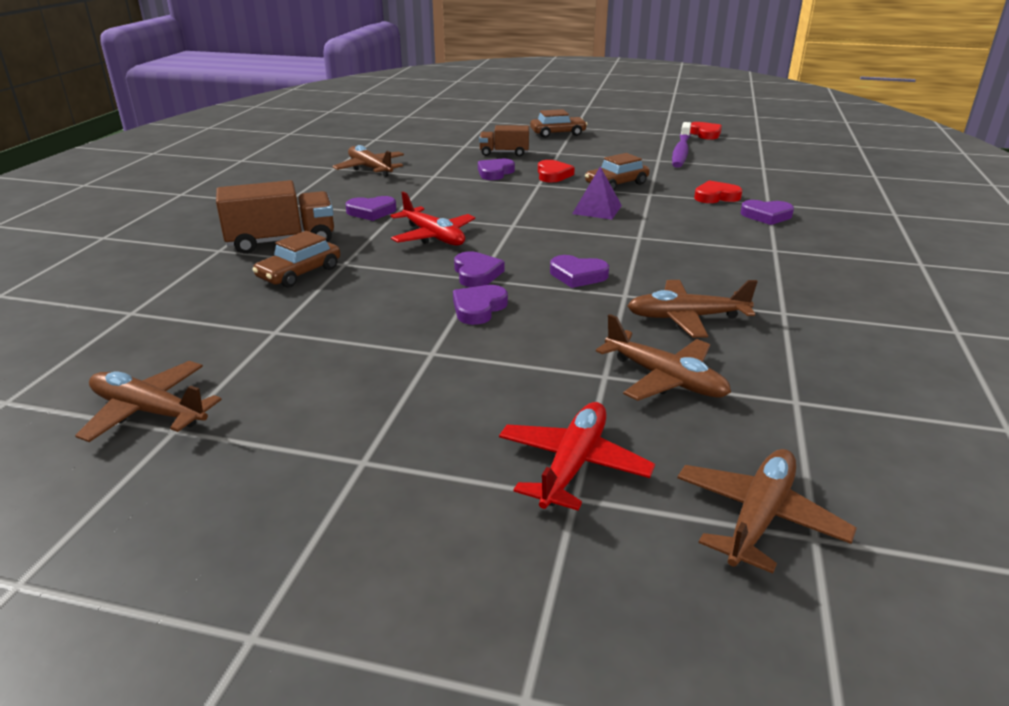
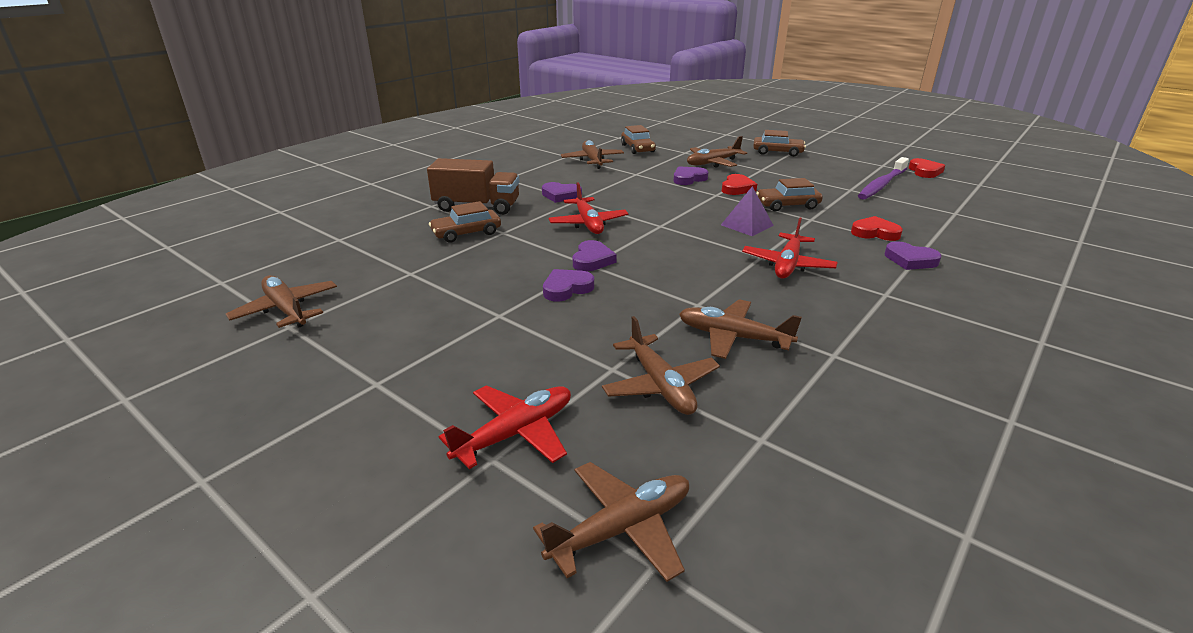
camera: 25 degrees right, 0 degrees up
brown truck [479,125,529,157] -> brown plane [687,136,747,168]
purple heart [550,255,609,288] -> none
none -> brown car [621,125,656,154]
none -> red plane [742,218,838,278]

